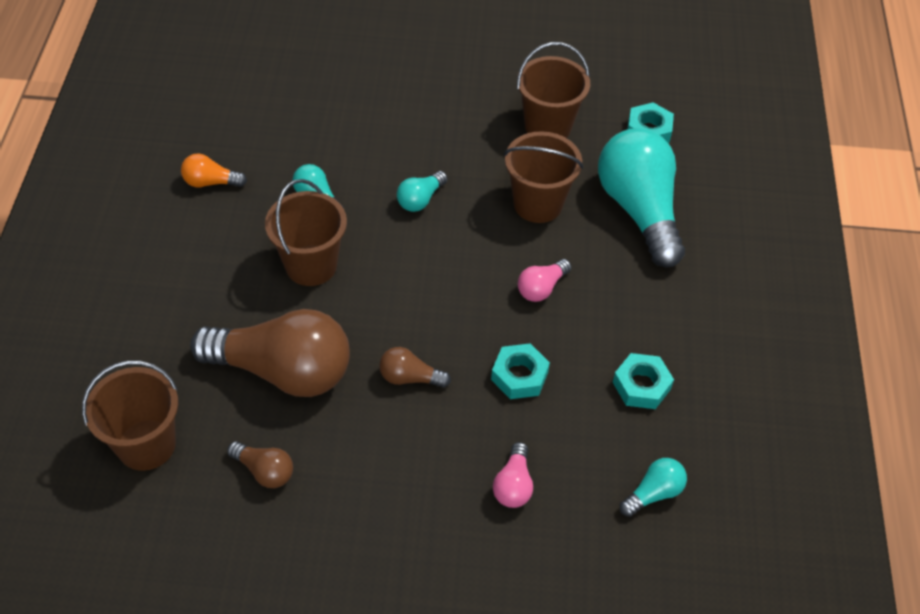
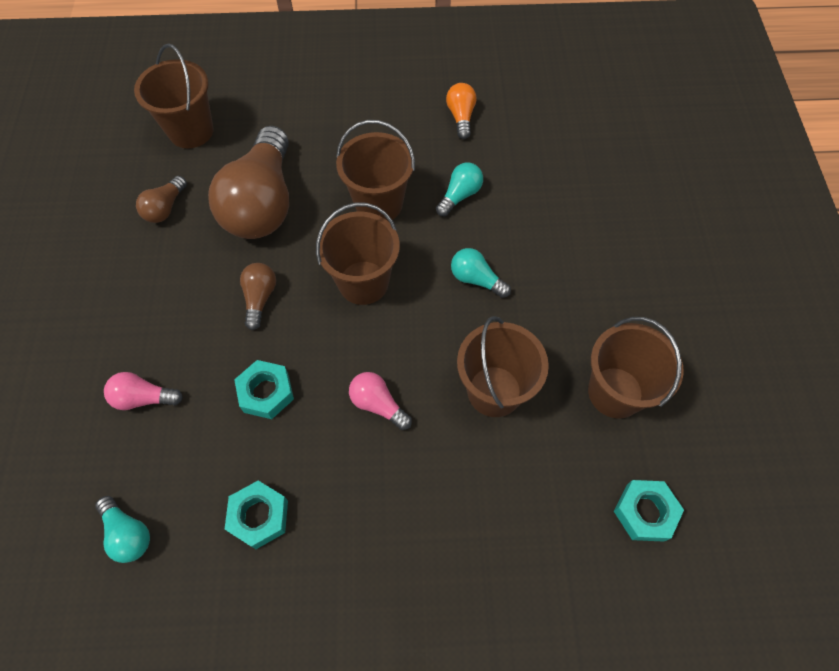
camera: 85 degrees right, 10 degrees up
turquoise light bulb [598,128,685,267] -> none
none -> brown bucket [316,202,400,305]

